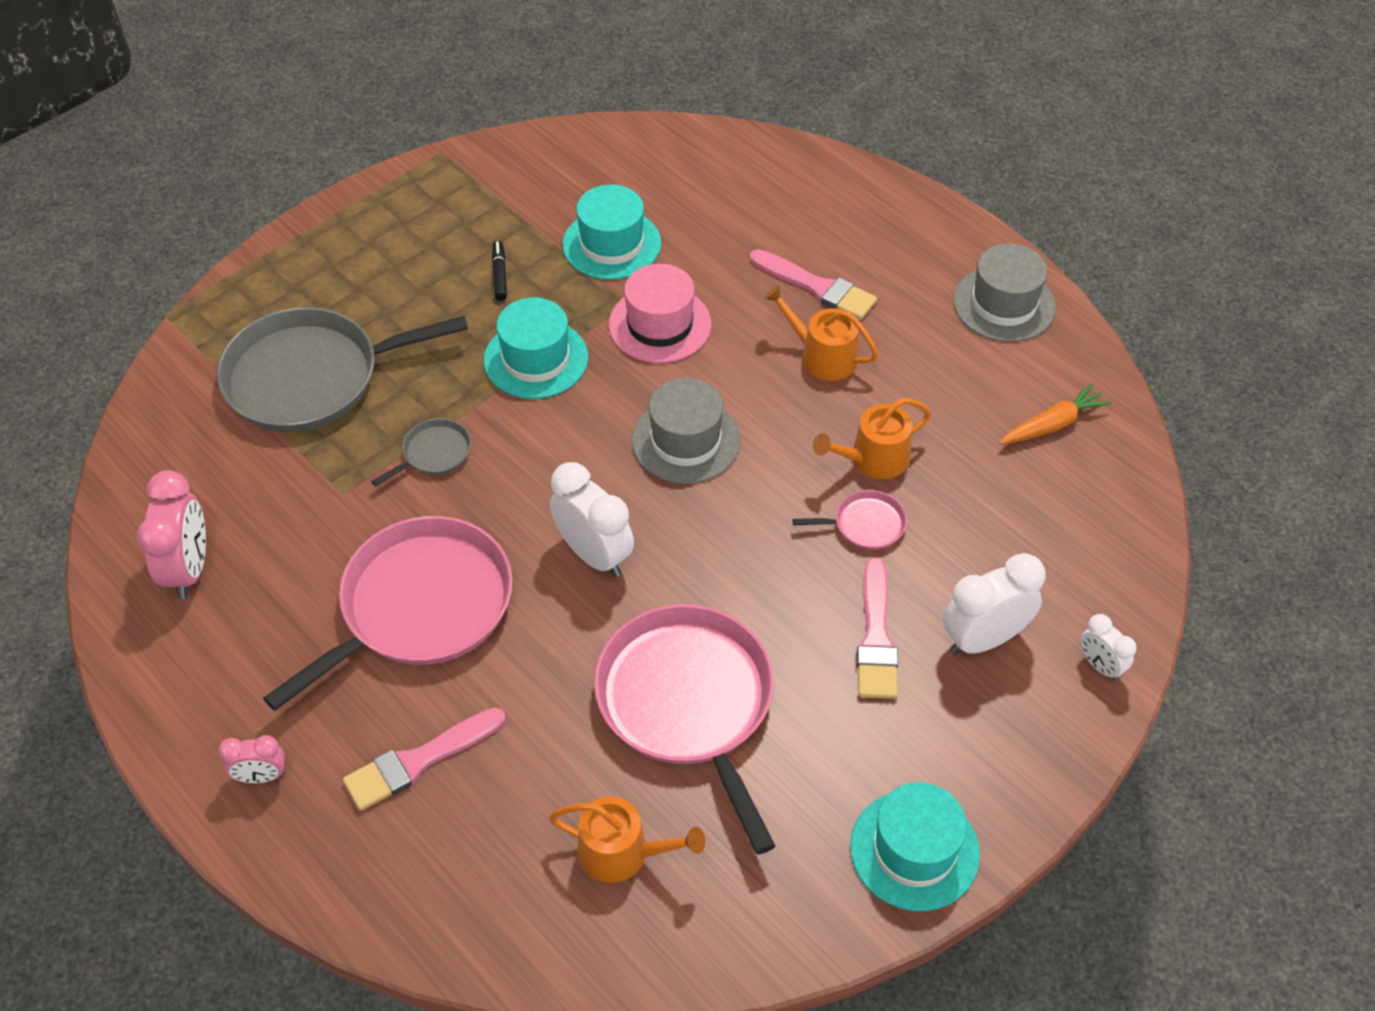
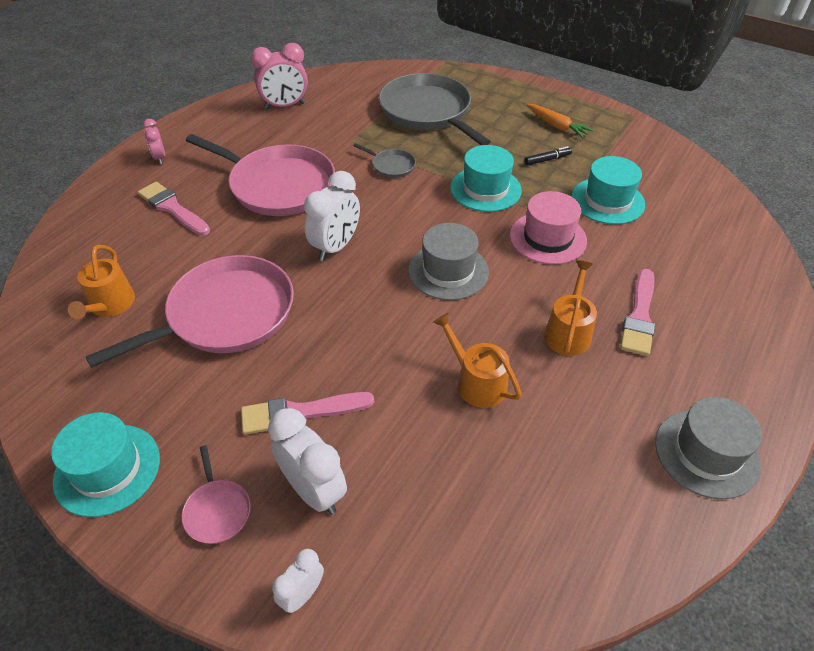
camera: 75 degrees right, 5 degrees down
pink pan [792,490,907,550] -> pink pan moved to [182,445,251,544]
orange carrot [999,383,1111,445] -> orange carrot moved to [526,104,593,138]

